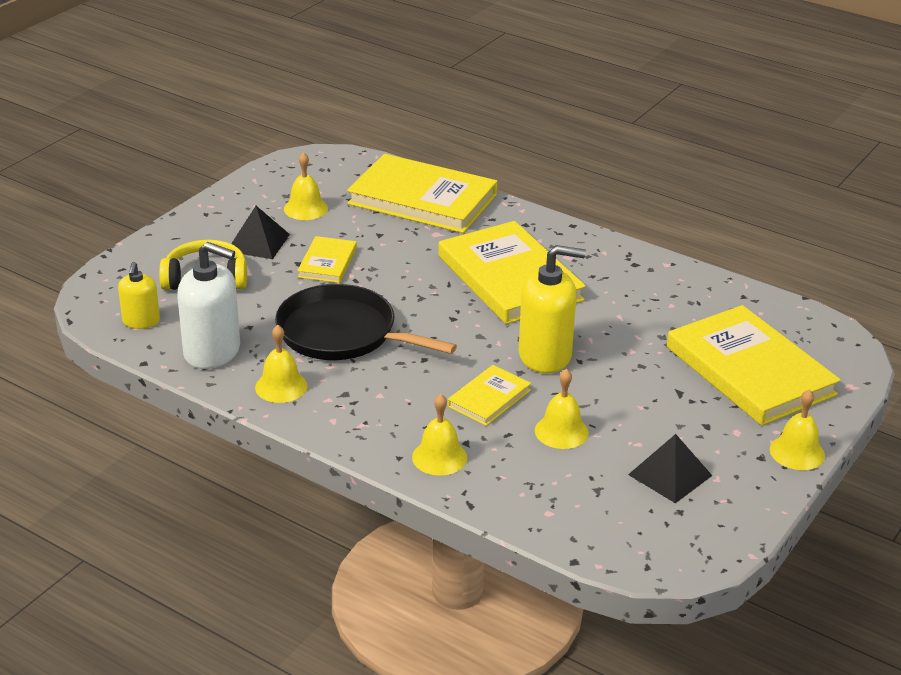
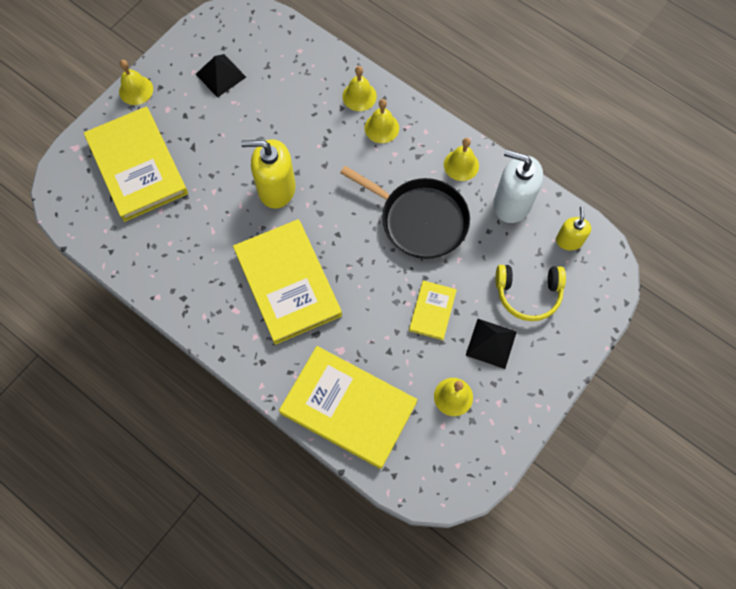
camera: 175 degrees left, 35 degrees up
yellow book [448,365,531,426] -> none
yellow bell [535,369,589,449] -> yellow bell moved to [365,99,399,143]

